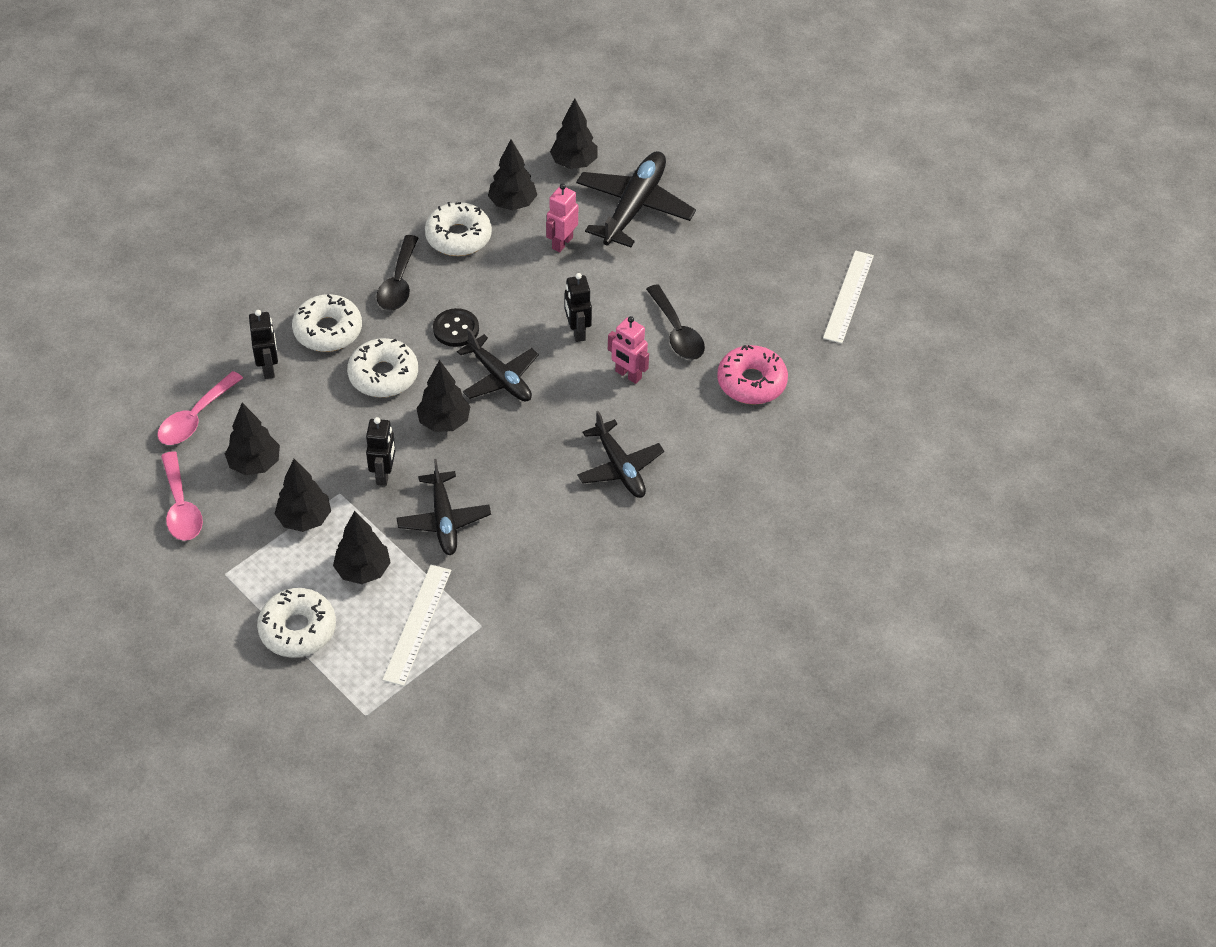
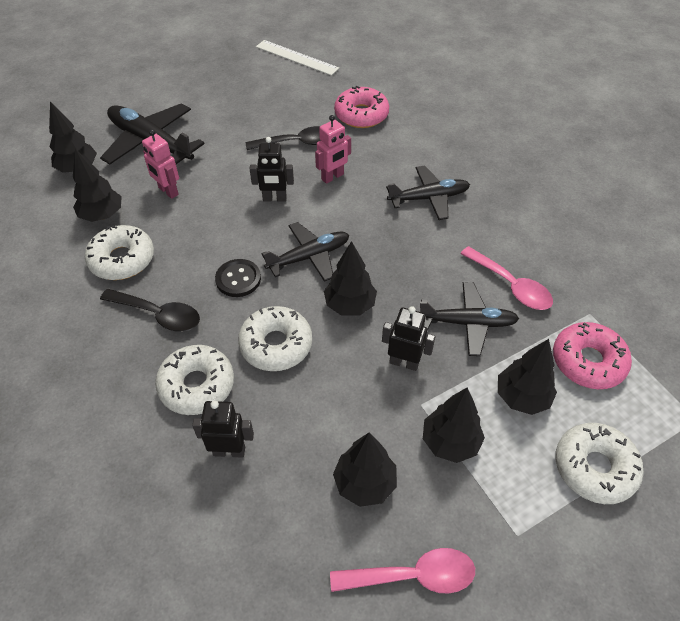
camera: 75 degrees left, 0 degrees up
pink spoon [157,371,243,445] -> pink spoon moved to [460,246,553,310]
white ruler [382,565,451,686] -> pink donut [553,322,632,389]

